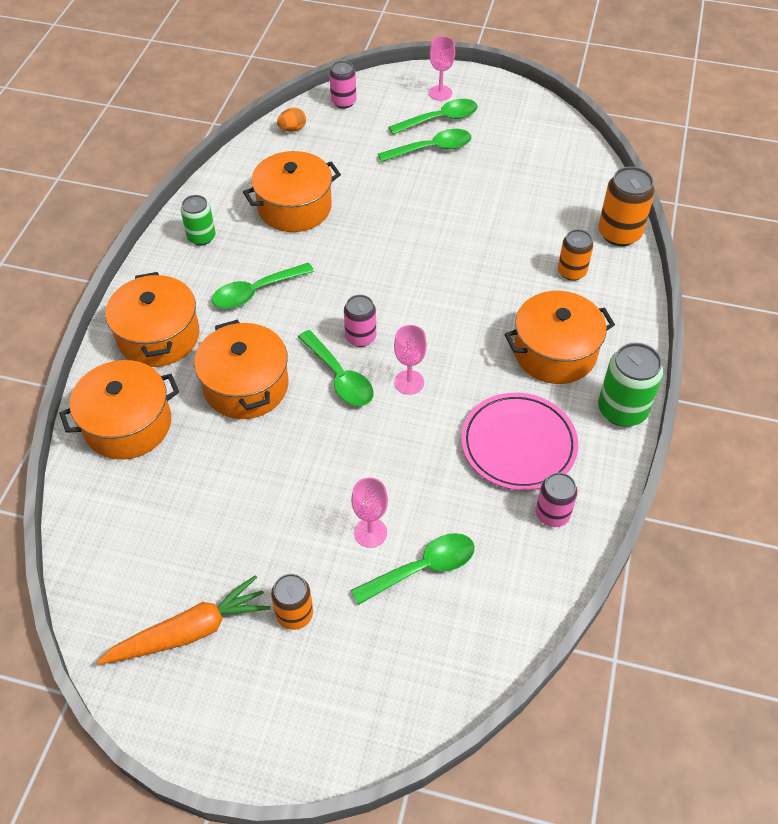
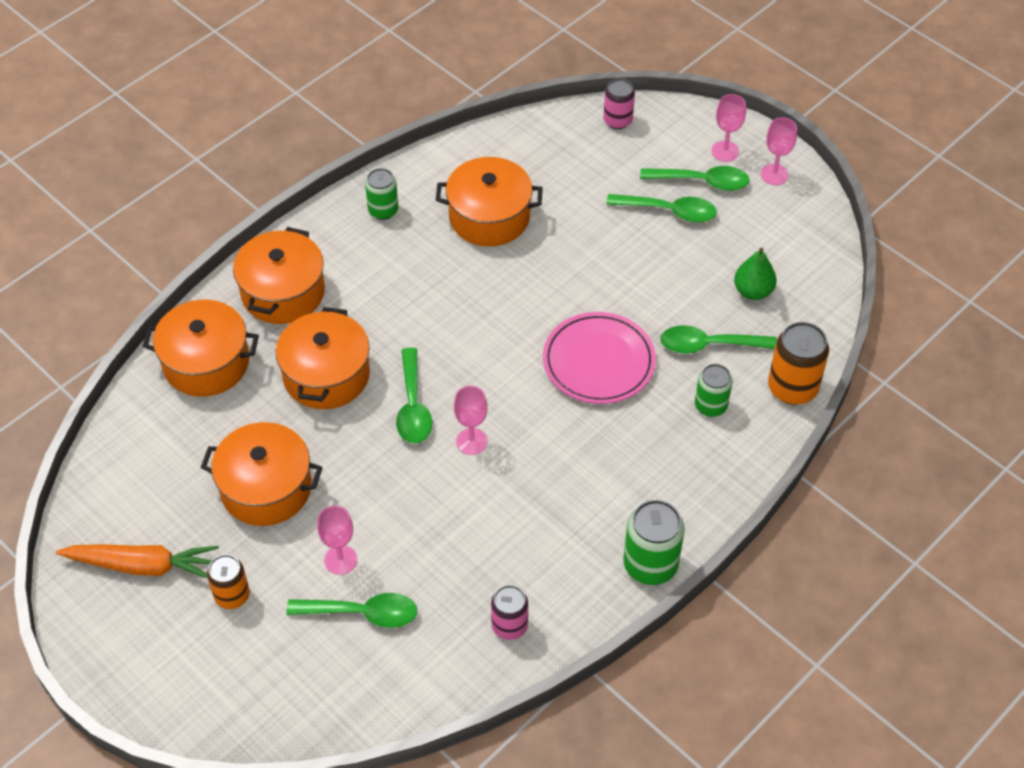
camera: 30 degrees right, 0 degrees up
green spoon [212,263,314,309] -> green spoon moved to [660,325,777,354]
orange egg [277,108,306,132] -> none
pink can [344,295,376,347] -> none
pink plate [461,393,578,491] -> pink plate moved to [543,312,656,404]
orange pot [505,291,615,384] -> orange pot moved to [200,422,323,526]
orange can [558,229,593,281] -> green can [695,364,732,417]
none -> green pear [734,248,777,300]
none -> pink goblet [761,117,797,185]

